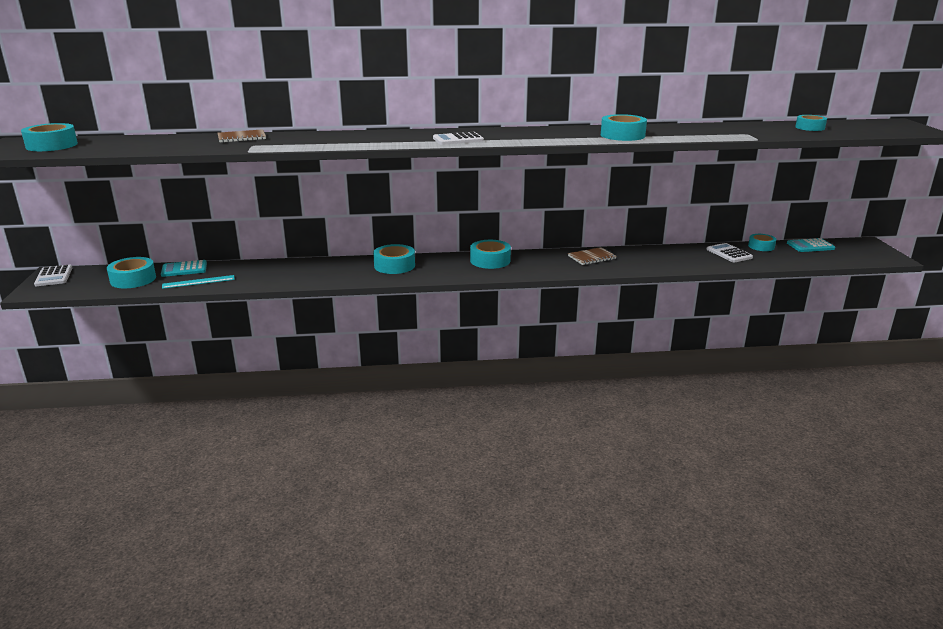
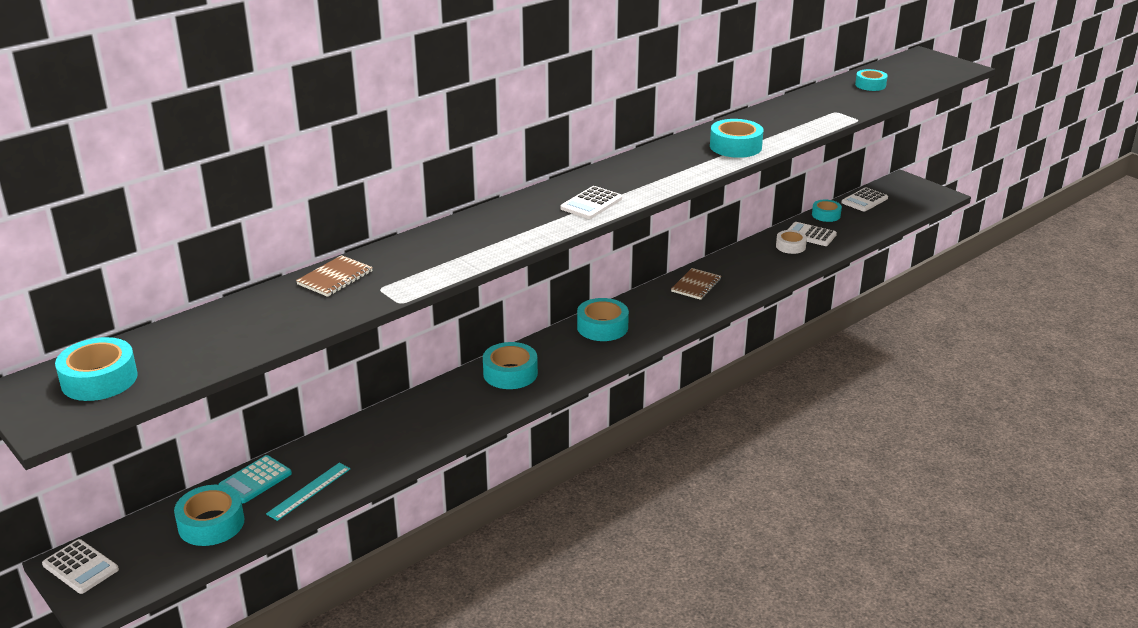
camera: 35 degrees left, 5 degrees up
turquoise calculator [787,238,835,252] -> white calculator [841,187,888,212]
none -> white tape [776,230,807,254]

